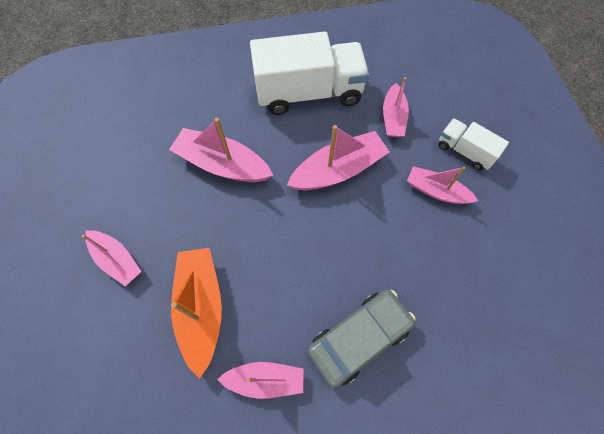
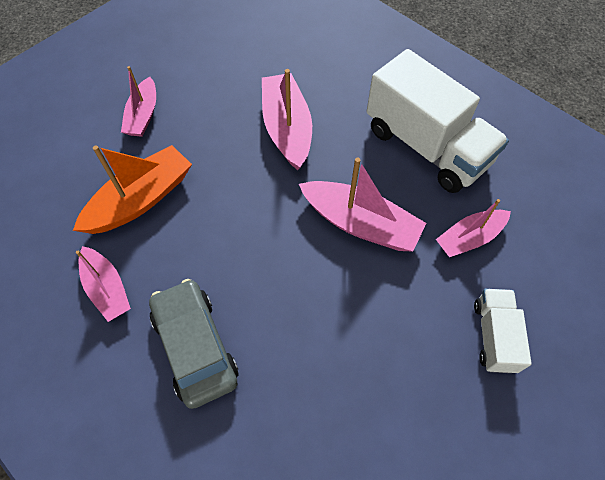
camera: 55 degrees right, 5 degrees down
grey car [308,290,416,388] -> grey car turned 135 degrees counterclockwise [149,279,239,409]
pink boat [407,166,478,204] -> none

